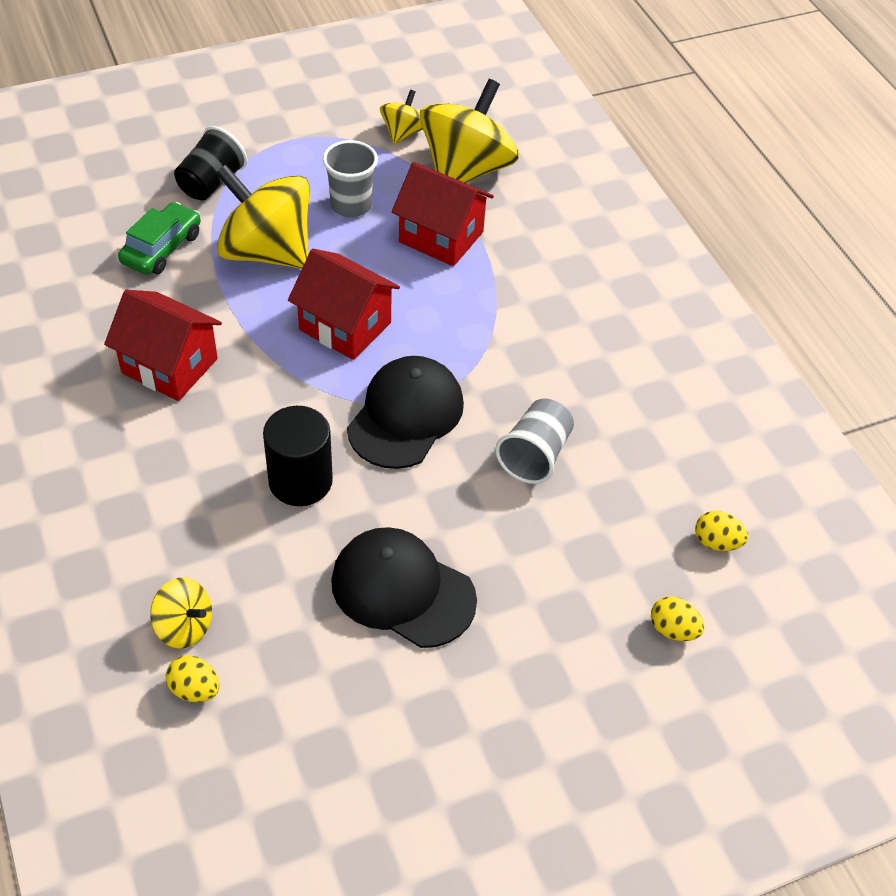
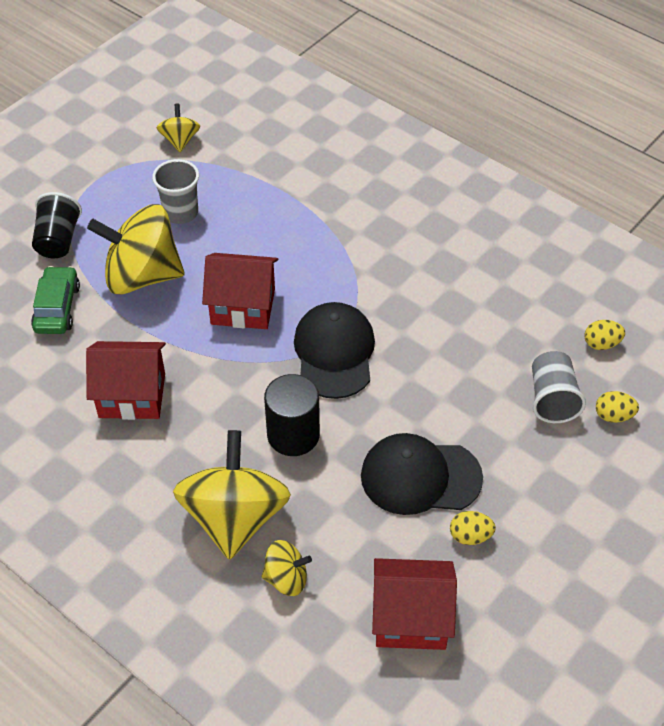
camera: 25 degrees left, 0 degrees up
yellow egg [166,655,220,702] -> yellow egg moved to [450,511,496,545]
red house [392,162,494,266] -> red house moved to [372,558,457,650]
yellow spinning top [420,79,519,183] -> yellow spinning top moved to [173,430,291,560]
grey cup [495,398,574,484] -> grey cup moved to [532,351,586,423]

